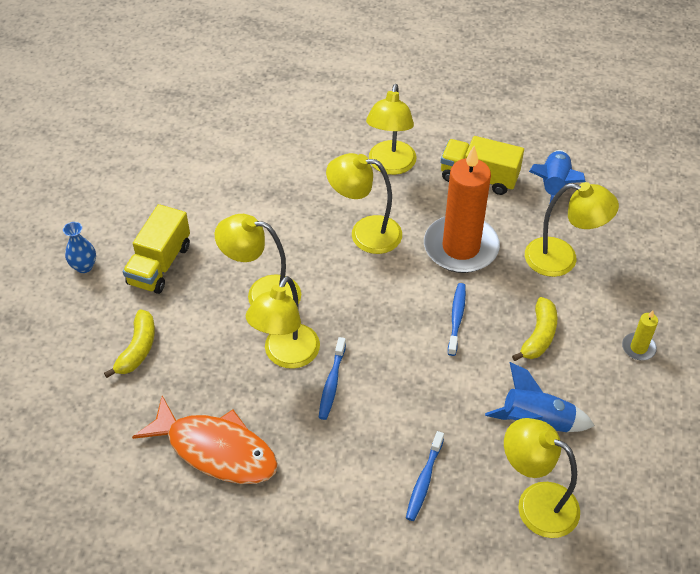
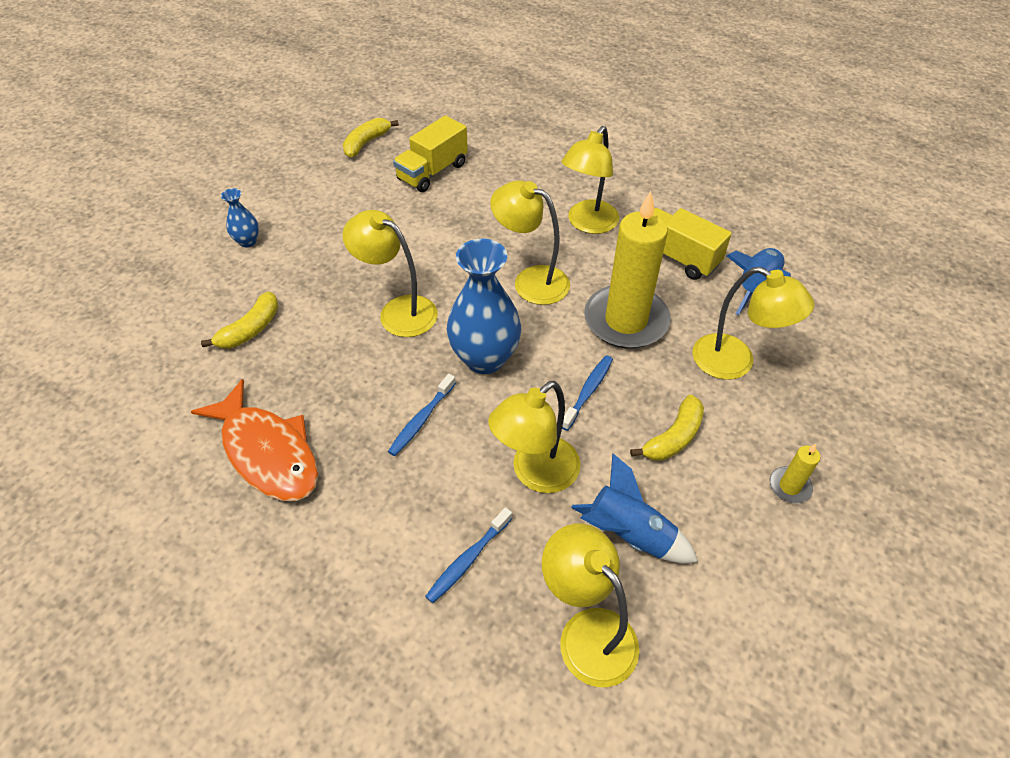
camera: 20 degrees right, 0 degrees up
yellow truck [123,204,190,294] -> yellow truck moved to [393,115,468,192]
yellow lamp [246,276,320,369] -> yellow lamp moved to [488,381,581,493]
orange candle [424,146,500,273] -> yellow candle [584,191,670,349]
none -> yellow banana [343,118,399,158]
none -> blue vase [447,239,521,374]

